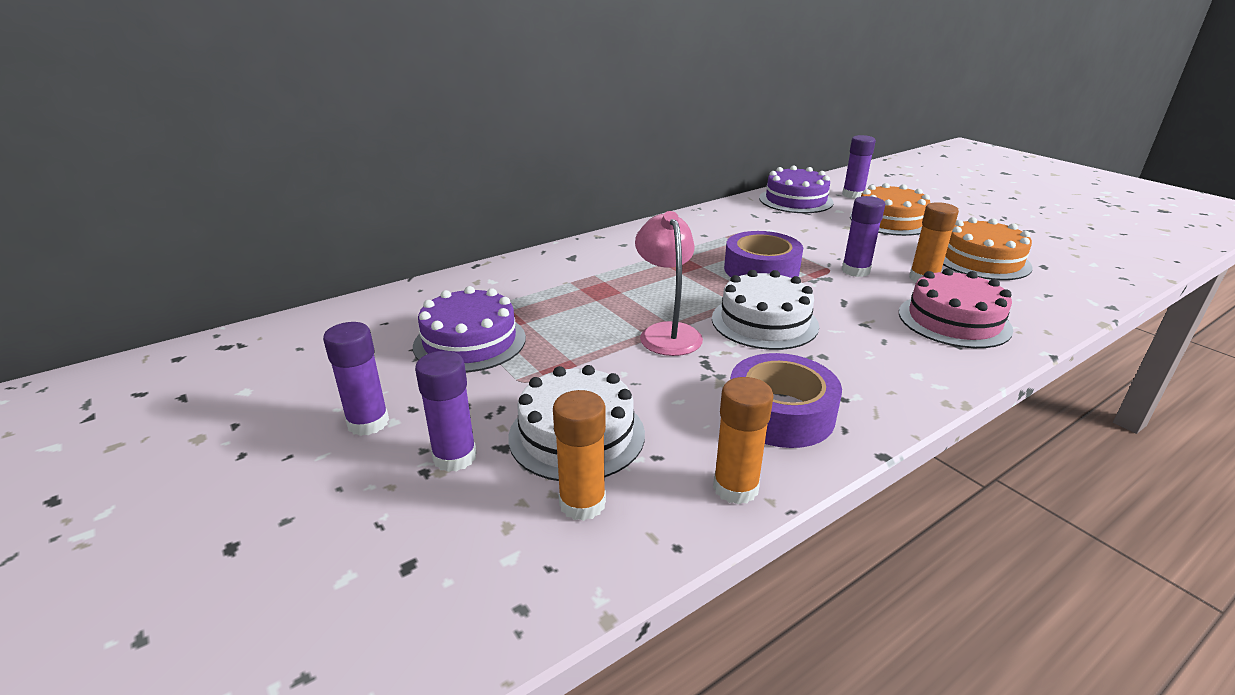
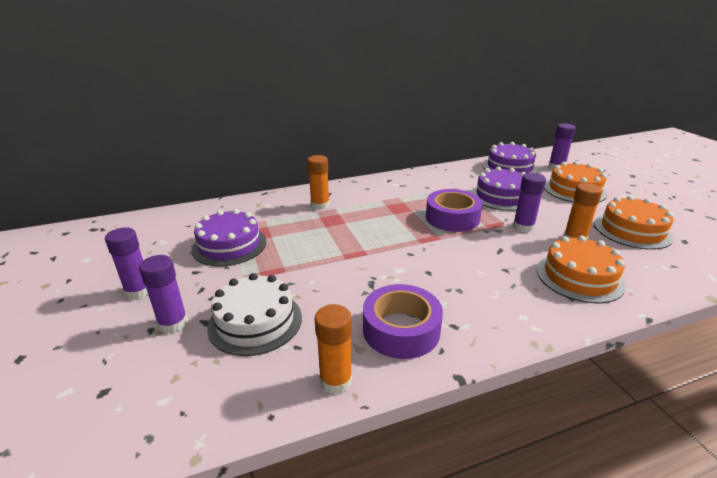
camera: 15 degrees right, 0 degrees up
orange glue stick [553,390,606,521] -> orange glue stick moved to [307,155,329,210]
pink lamp [635,211,703,356] -> none
white cake [712,270,819,350] -> none
pink cake [899,268,1013,348] -> orange cake [537,236,626,303]
none -> purple cake [471,167,526,211]

